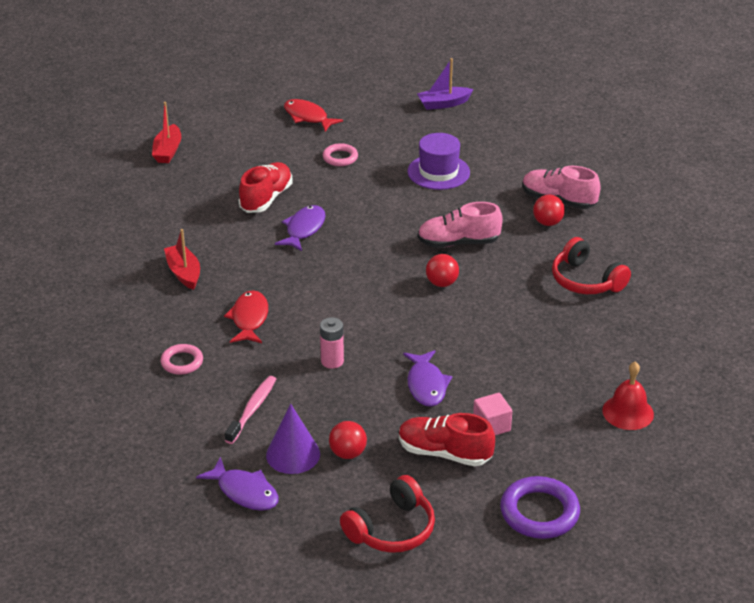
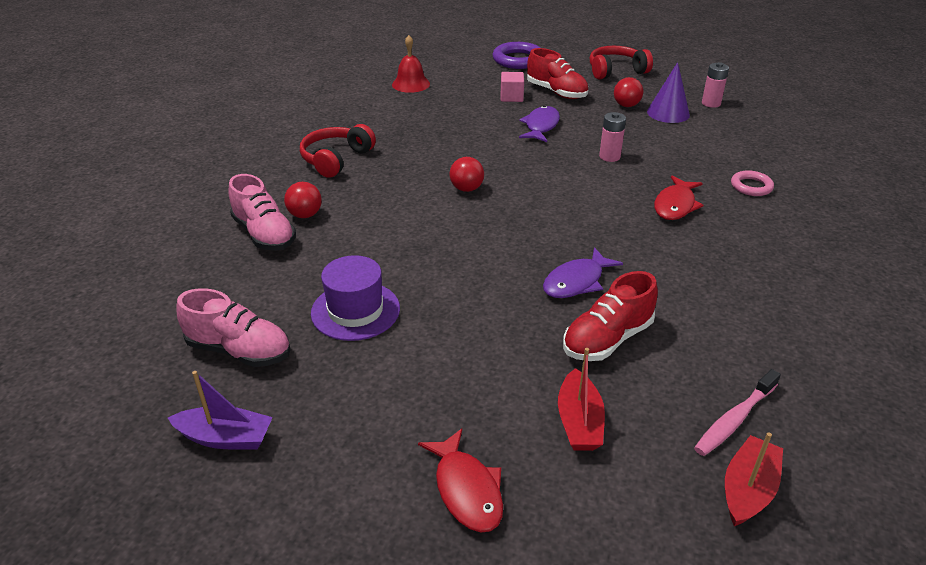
camera: 155 degrees left, 0 degrees up
red boat [164,229,200,290] -> red boat moved to [558,348,605,451]
purple fish [196,457,279,511] -> pink battery [702,62,729,108]
pink toothbrush [225,376,276,444] -> pink toothbrush moved to [694,369,781,456]
pink ring [323,143,358,166] -> none
pink shoe [417,202,503,248] -> pink shoe moved to [176,288,291,367]
red headphones [552,237,631,294] -> red headphones turned 135 degrees counterclockwise [300,124,376,178]

